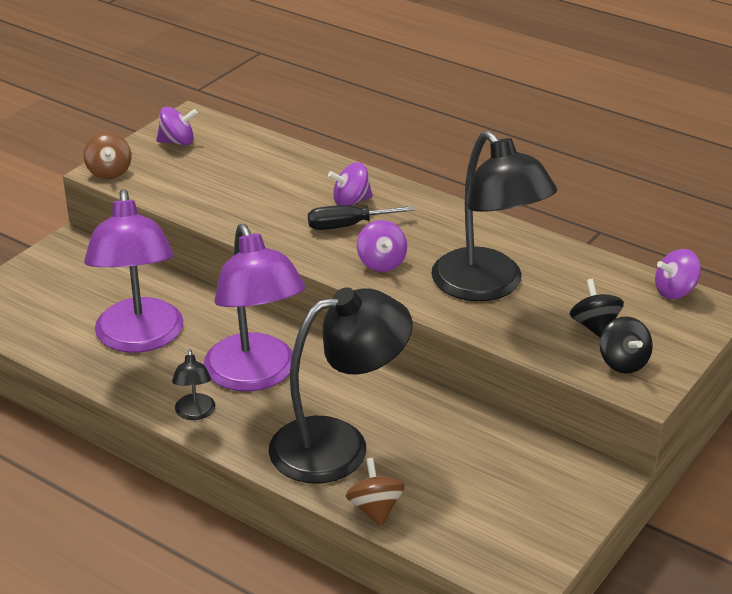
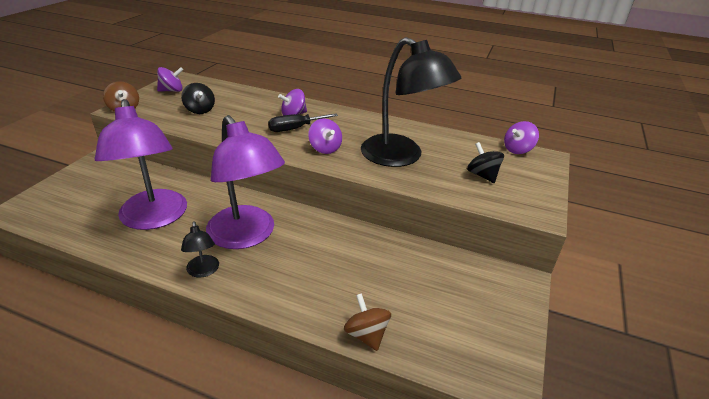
camera: 15 degrees left, 0 degrees up
black lamp [268,287,413,483] -> none
black spinning top [600,316,653,374] -> black spinning top moved to [181,83,215,114]

